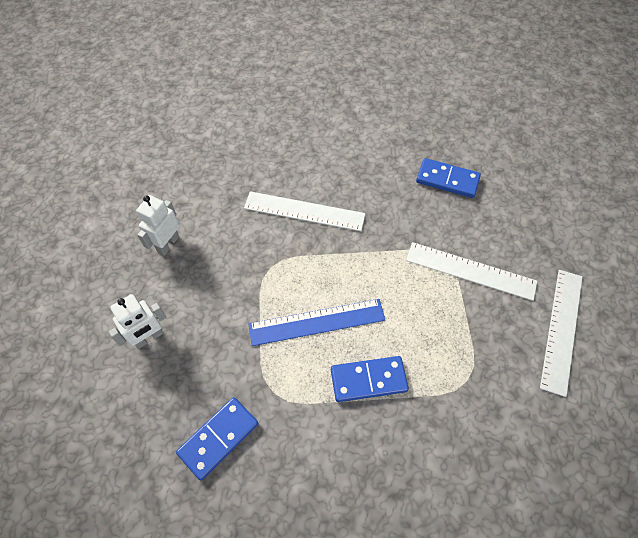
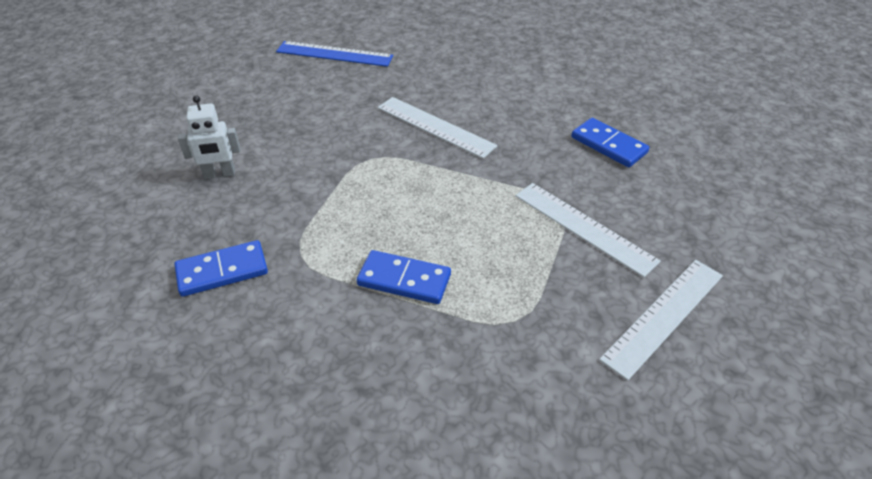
camera: 25 degrees right, 15 degrees down
white robot [136,195,179,255] -> none
blue ruler [248,299,385,346] -> blue ruler moved to [276,41,393,67]

